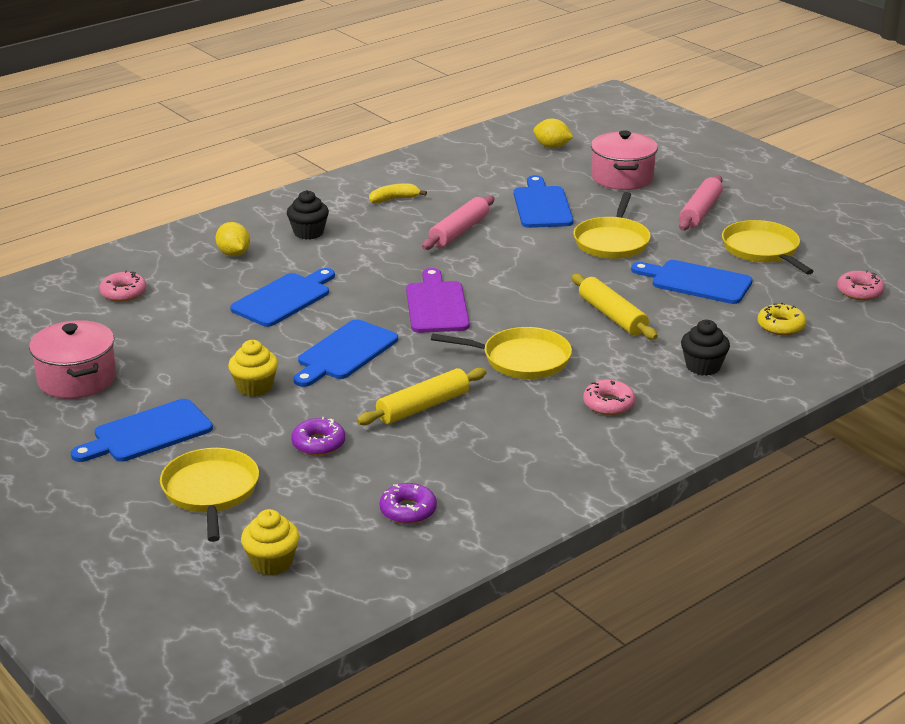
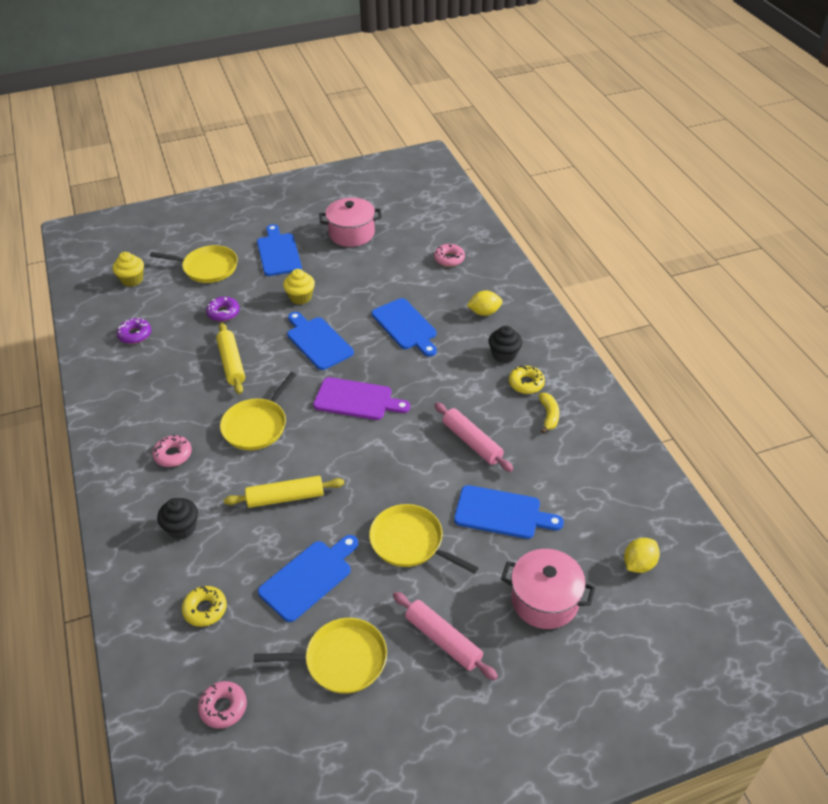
camera: 110 degrees right, 15 degrees up
none -> yellow donut [509,365,545,394]

